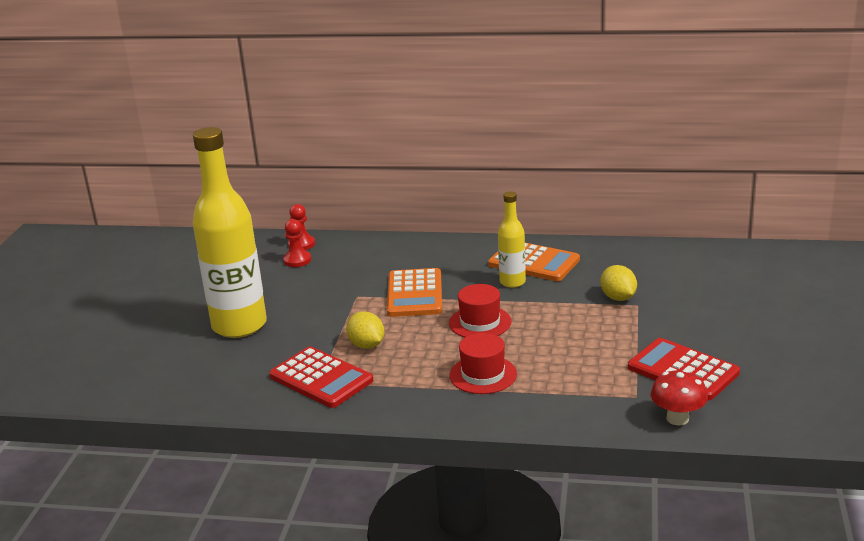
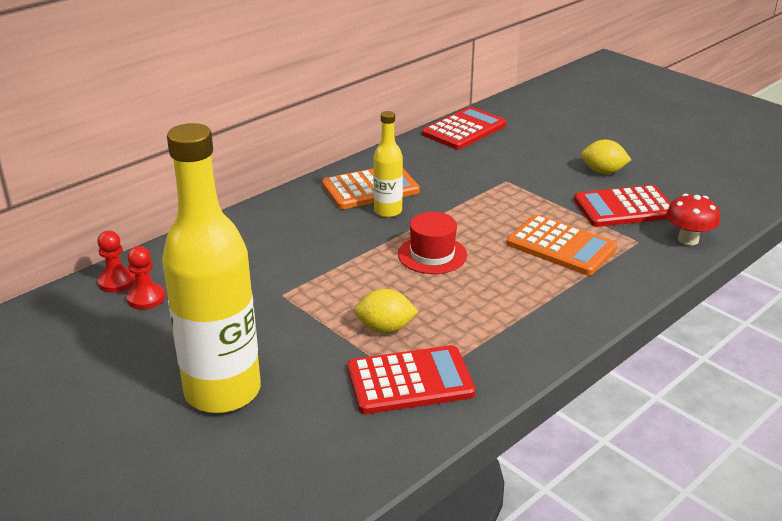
camera: 55 degrees left, 5 degrees up
orange calculator [387,268,442,317] -> orange calculator moved to [506,215,617,275]
red hat [449,333,517,394] -> none
yellow lemon [600,265,637,301] -> yellow lemon moved to [581,140,631,174]
none -> red calculator [422,107,506,150]

